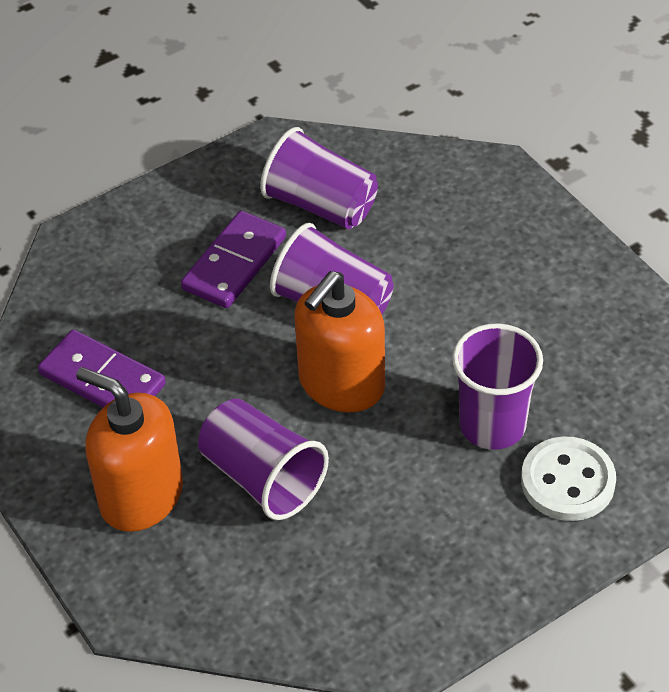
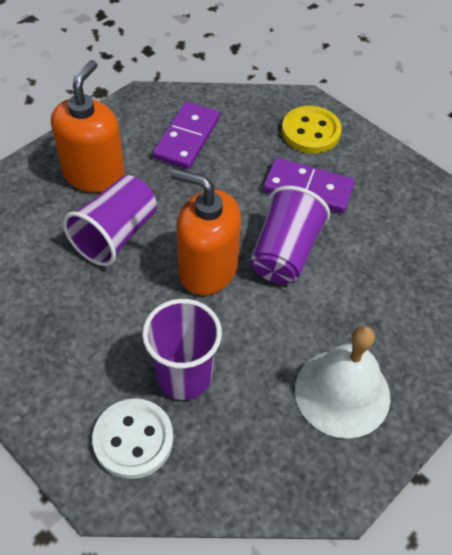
camera: 75 degrees right, 5 degrees up
purple cup [260,127,378,229] -> none
none -> yellow button [282,106,342,153]
none -> white bell [295,326,390,439]

